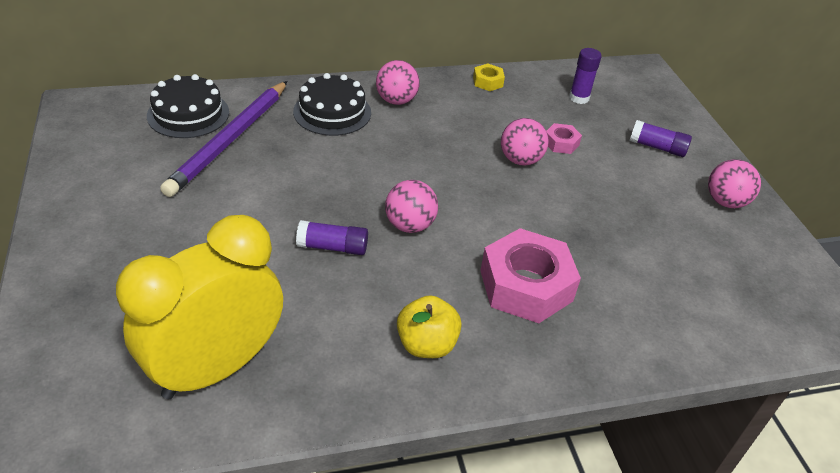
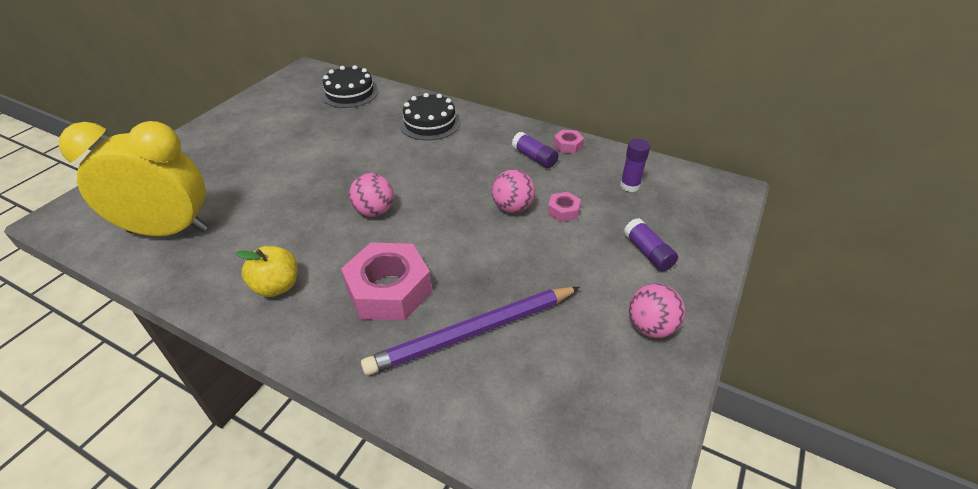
camera: 45 degrees right, 0 degrees up
purple pencil [160,81,287,197] -> purple pencil moved to [361,287,580,376]
purple glue stick [296,220,368,255] -> purple glue stick moved to [512,132,559,168]
pink ball [376,60,420,105] -> none
yellow nut [473,64,505,91] -> pink nut [553,130,584,154]

